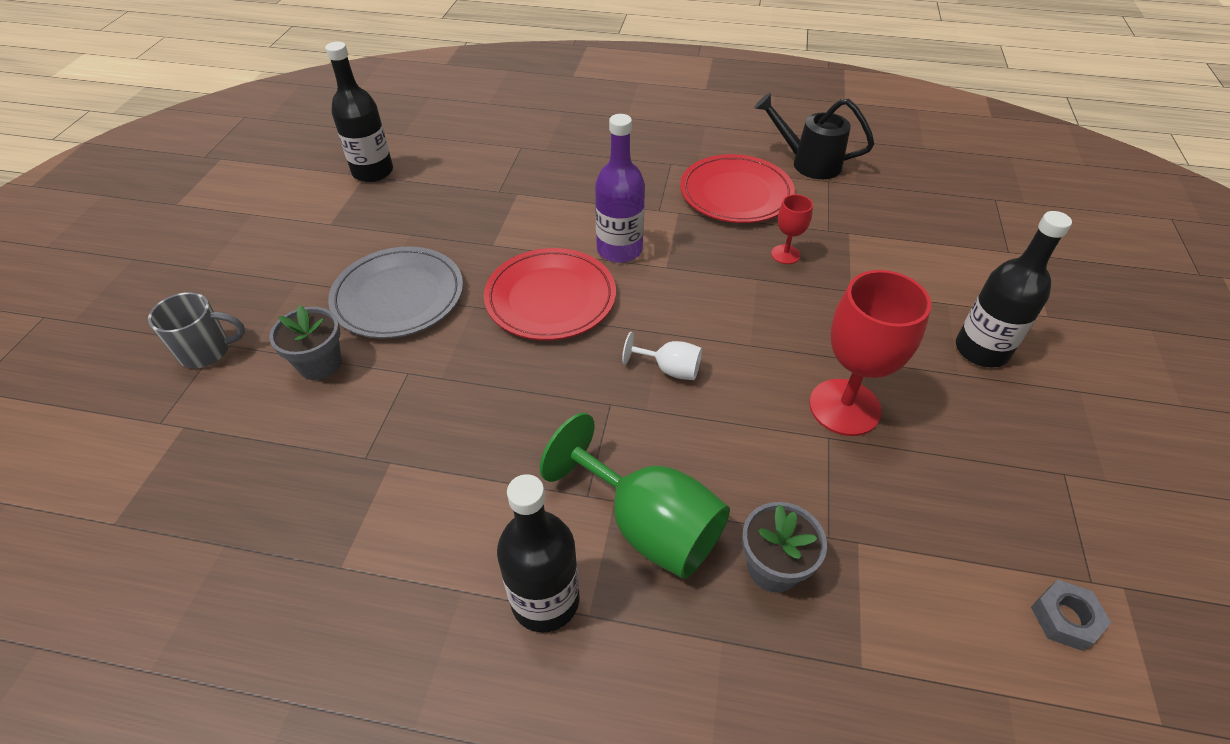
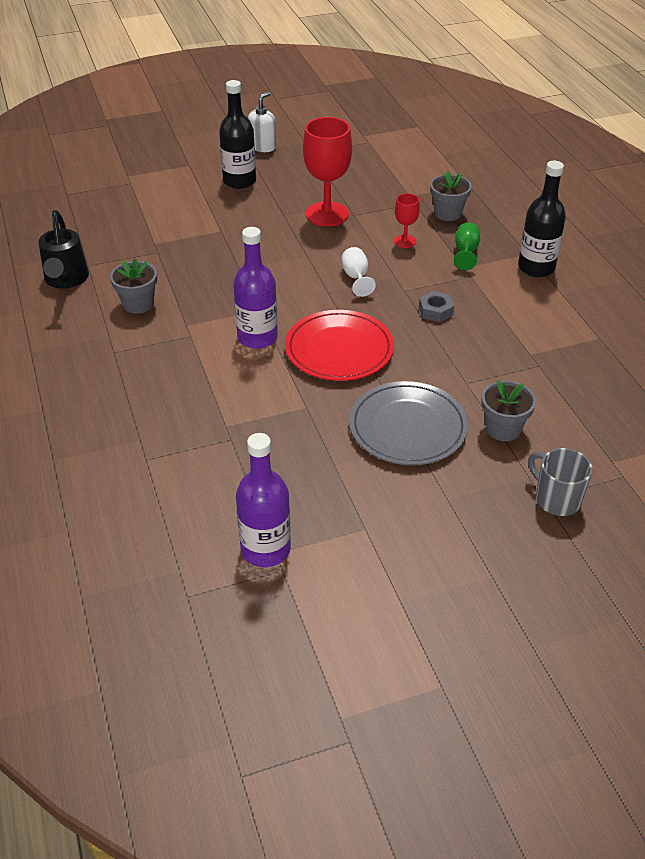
camera: 120 degrees left, 5 degrees down
black bottle [325,42,393,182] -> purple bottle [236,433,291,567]
green goblet [540,413,730,579] -> green goblet [454,223,480,270], size x0.50
red plate [680,154,795,223] -> grey flower pot [110,258,157,314]
red goblet [771,194,813,264] -> red goblet moved to [394,193,420,248]
grey nut [1031,580,1111,651] -> grey nut moved to [419,291,454,322]
none -> white soap dispenser [248,91,276,152]

